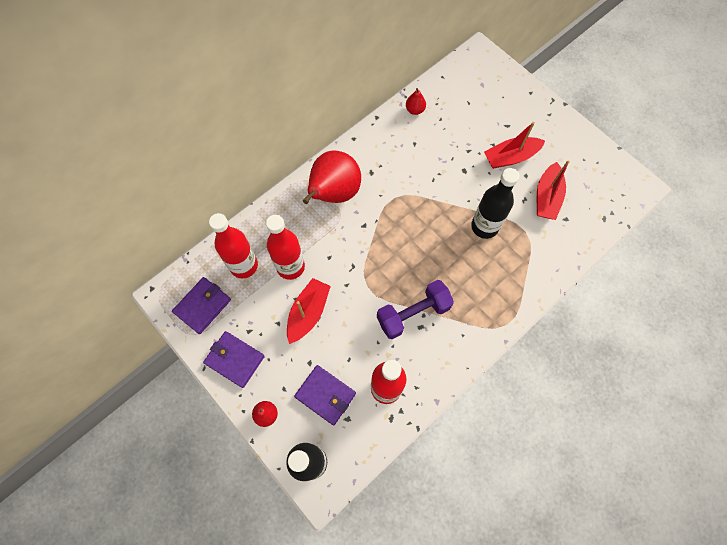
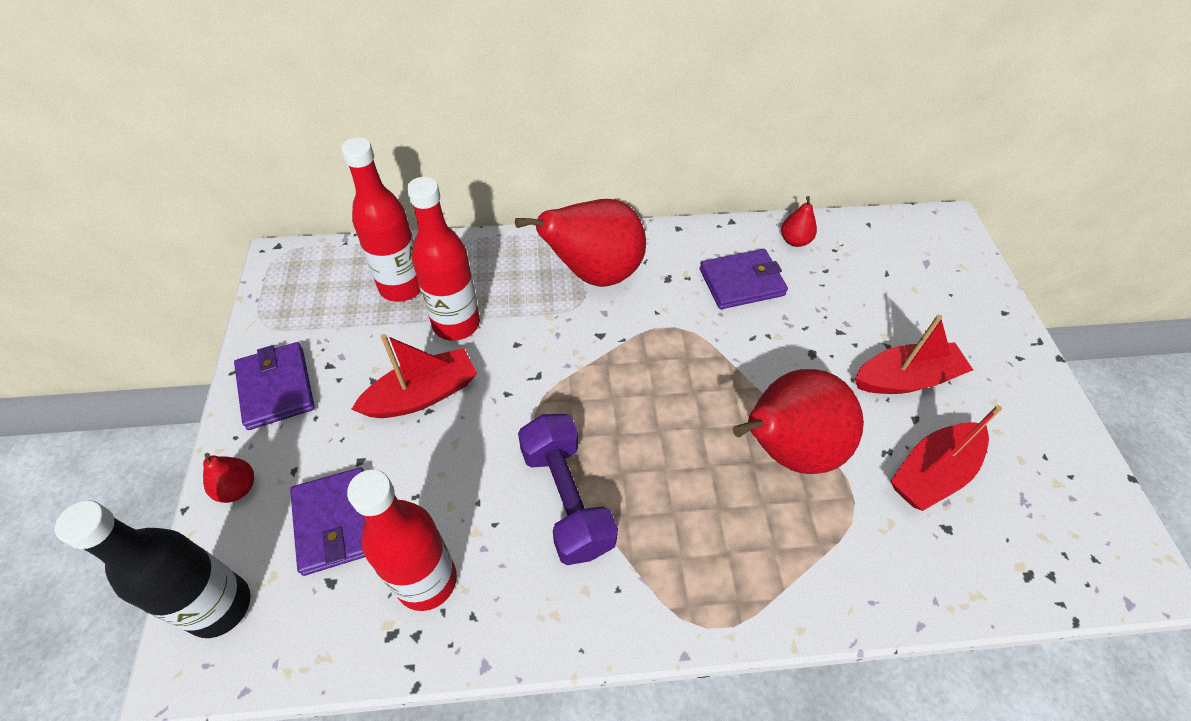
camera: 35 degrees right, 15 degrees down
purple wallet [172,277,231,334] -> purple wallet moved to [700,249,788,309]
purple dumbbell [377,280,454,339] -> purple dumbbell turned 60 degrees clockwise [518,414,618,565]
black bottle [471,168,519,239] -> red pear [733,369,864,474]
red boat [484,122,545,169] -> red boat turned 150 degrees clockwise [855,315,973,394]

